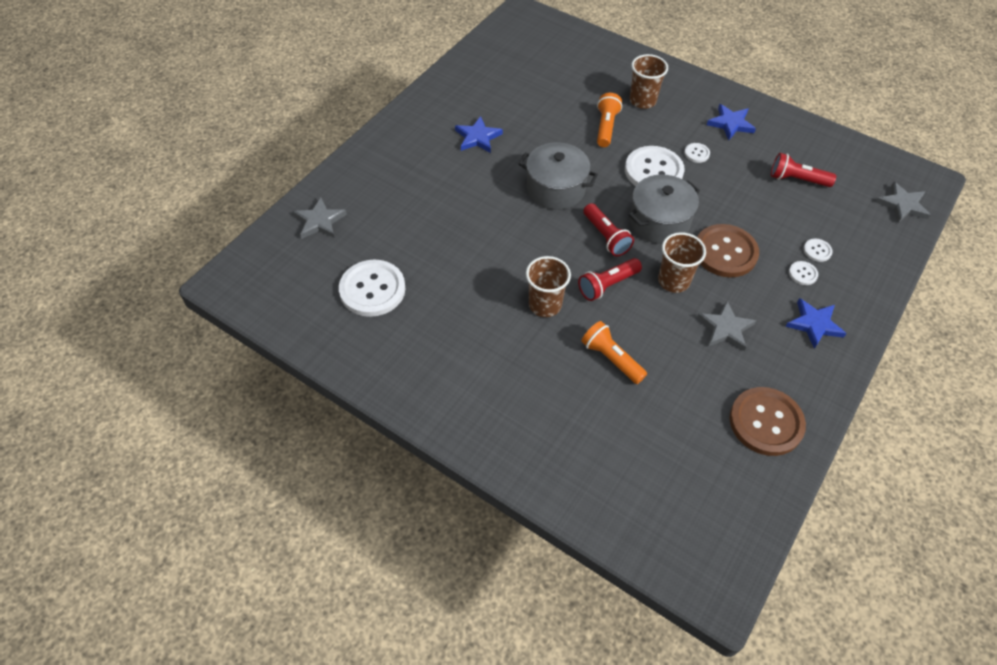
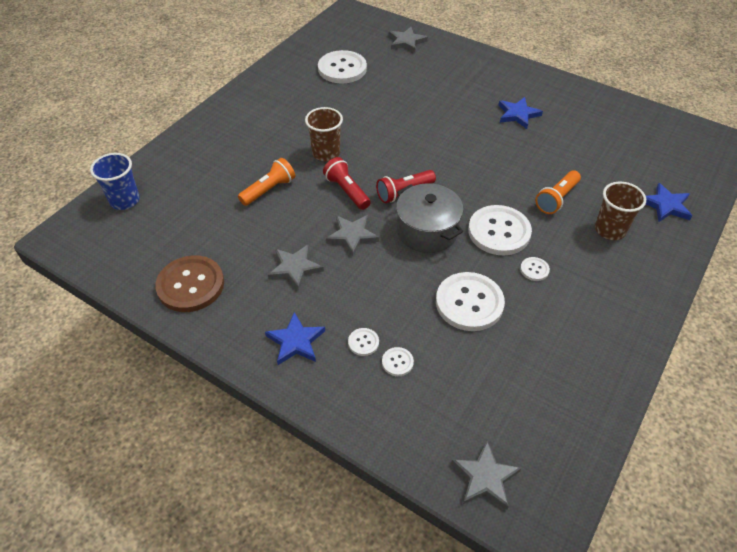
camera: 90 degrees right, 5 degrees down
grey pot [519,142,598,210] -> none
orange flashlight [597,93,622,147] -> orange flashlight turned 120 degrees clockwise [535,170,581,214]
brown cup [658,232,706,293] -> grey star [326,215,379,256]
brown button [697,224,759,277] -> none
blue star [707,104,756,140] -> blue star moved to [646,183,692,222]
red flashlight [771,153,836,187] -> none
none -> blue cup [90,153,140,210]
none -> white button [436,272,505,331]

